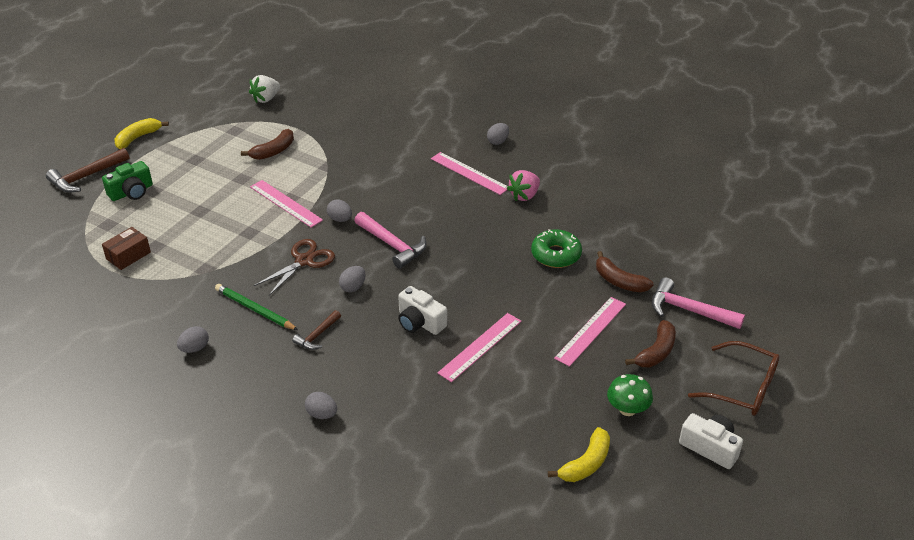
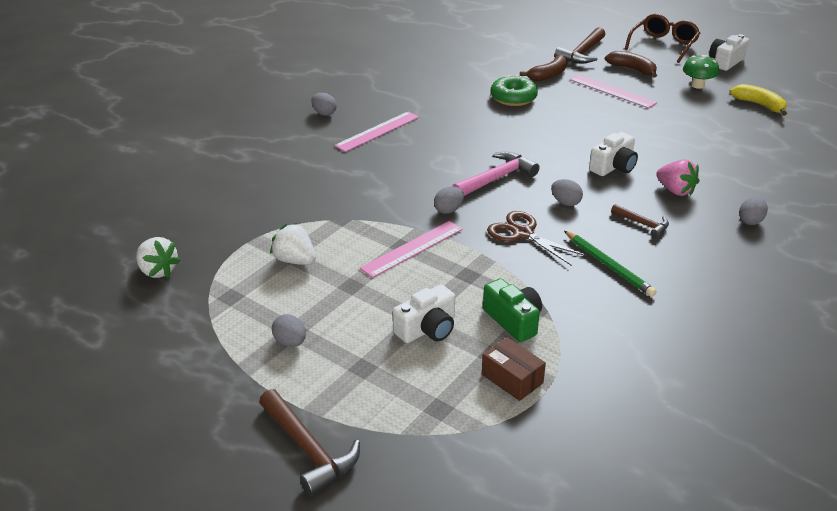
camera: 85 degrees left, 5 degrees down
green camera [102,161,153,201] -> green camera moved to [483,278,542,342]
yellow banana [115,118,169,149] -> none
grey egg [177,326,209,353] -> grey egg moved to [272,314,306,347]
green pencil [215,284,298,330] -> green pencil turned 75 degrees counterclockwise [564,231,657,297]
brown banana [241,129,294,160] -> white strawberry [270,223,316,265]
pink ruler [438,313,521,382] -> none
pink strawberry [507,170,540,201] -> pink strawberry moved to [656,159,699,196]
pink hammer [652,277,745,329] -> brown hammer [555,27,605,63]
none -> white camera [393,284,455,343]

